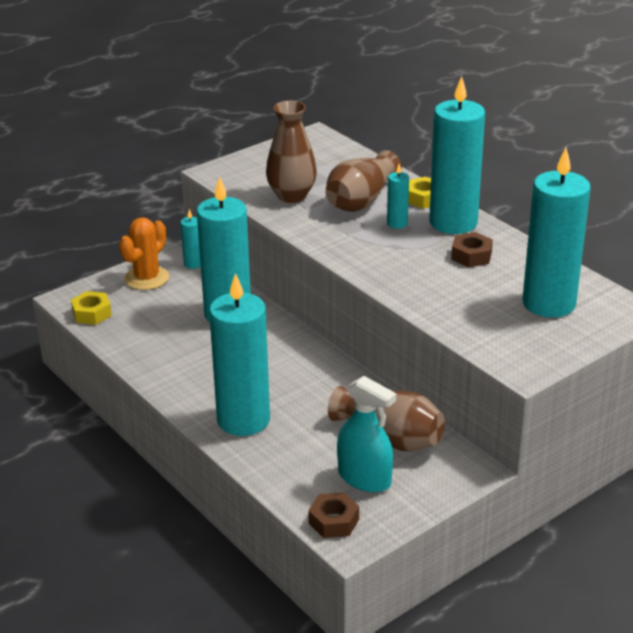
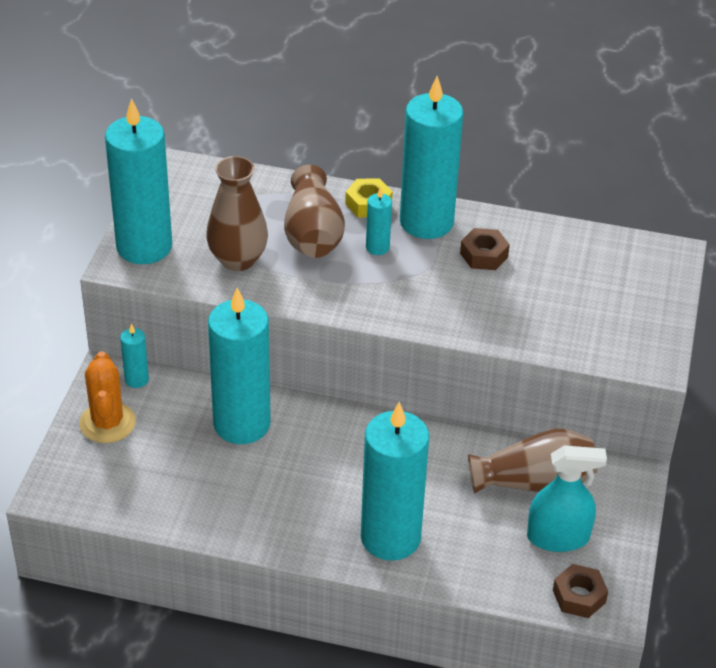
camera: 40 degrees left, 10 degrees up
yellow nut [71,291,112,325] -> none
turquoise candle [523,148,591,318] -> turquoise candle moved to [105,98,172,264]

